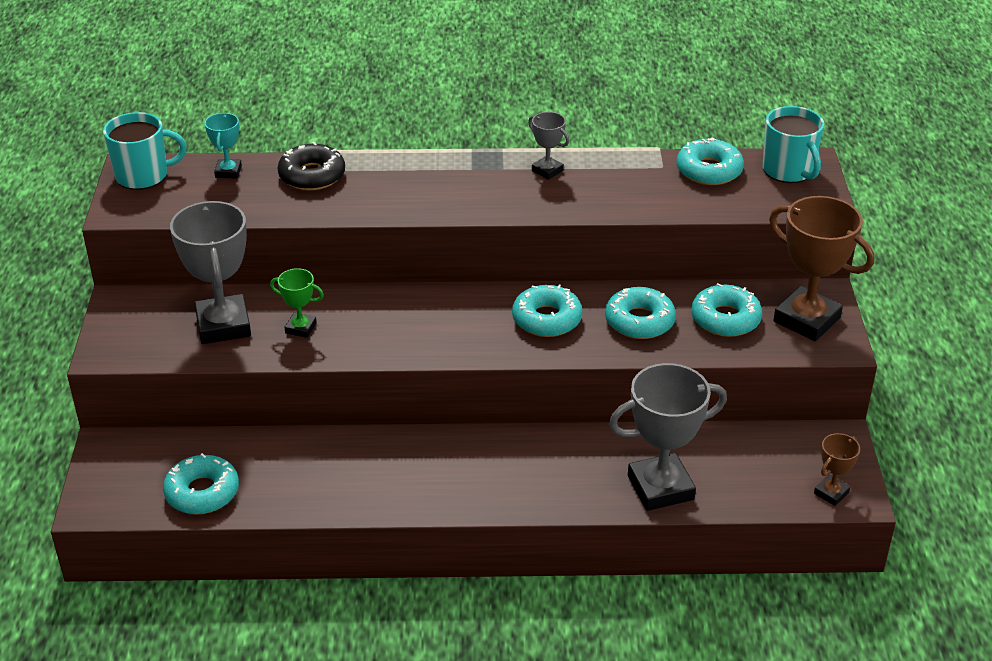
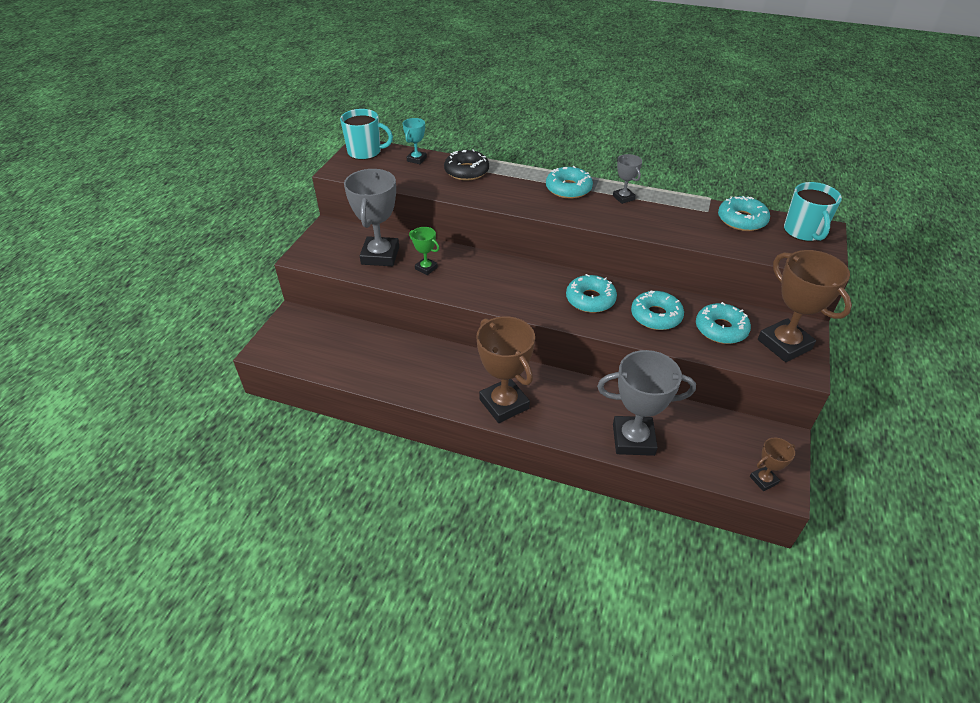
camera: 20 degrees right, 5 degrees up
turquoise donut [163,453,239,514] -> turquoise donut moved to [546,166,593,199]
none -> brown trophy [477,316,535,423]

